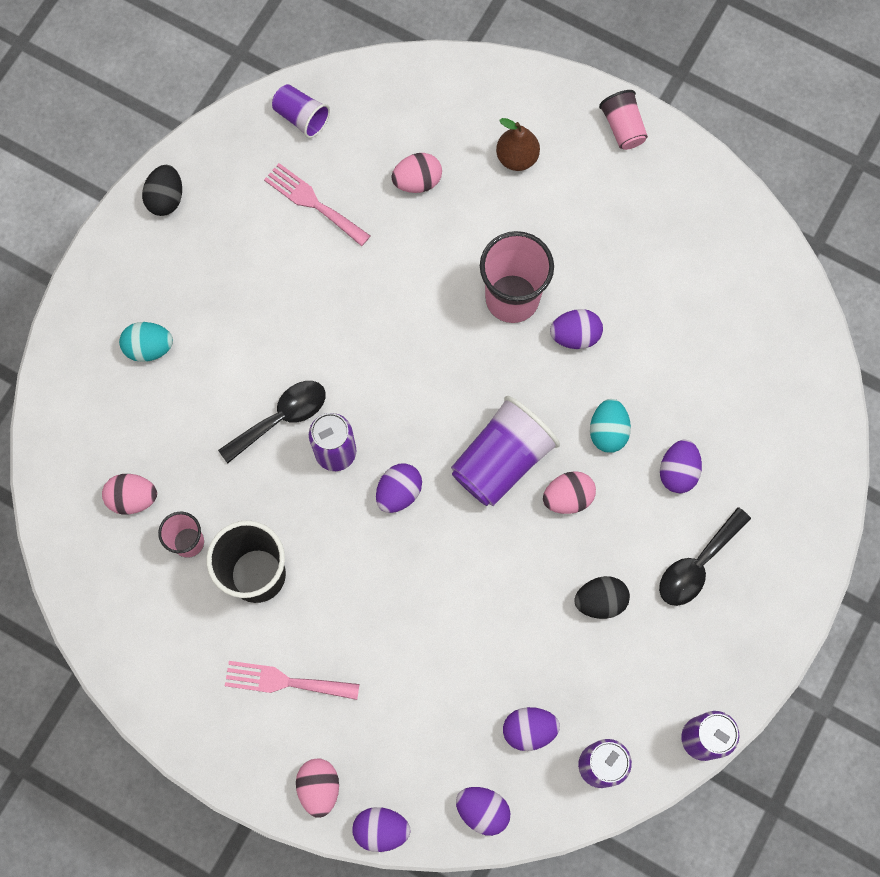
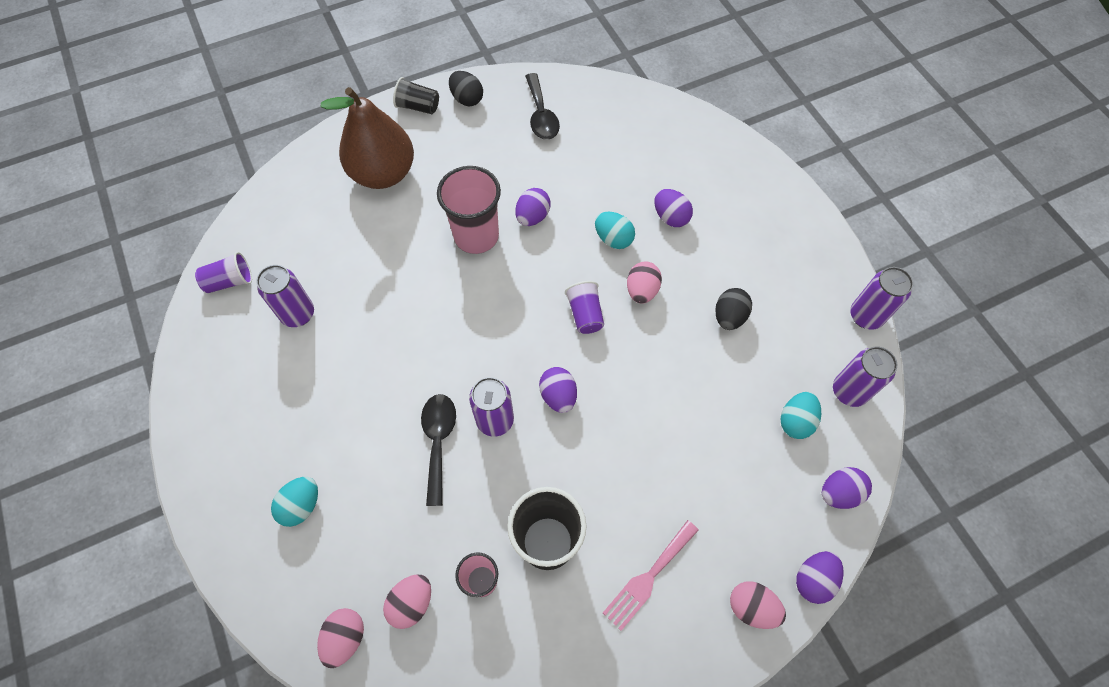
camera: 55 degrees left, 10 degrees down
black egg [142,165,182,216] -> black egg moved to [449,71,483,106]
pink fork [264,163,370,246] -> purple can [256,265,314,327]
pink egg [391,153,442,193] -> pink egg moved to [317,608,364,668]
purple cup [451,396,560,506] -> purple cup [565,281,604,334], size x0.56
brown pear [496,118,540,171] -> brown pear [321,87,414,189], size x2.00
purple egg [503,707,560,751] -> turquoise egg [781,392,821,439]
pink cup [599,90,648,150] -> black cup [393,77,439,114]
black spoon [659,507,751,606] -> black spoon moved to [525,73,560,140]

